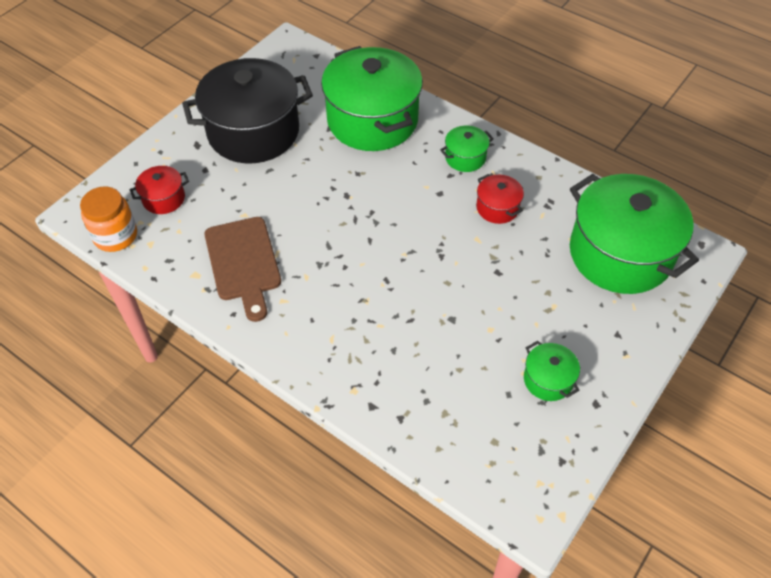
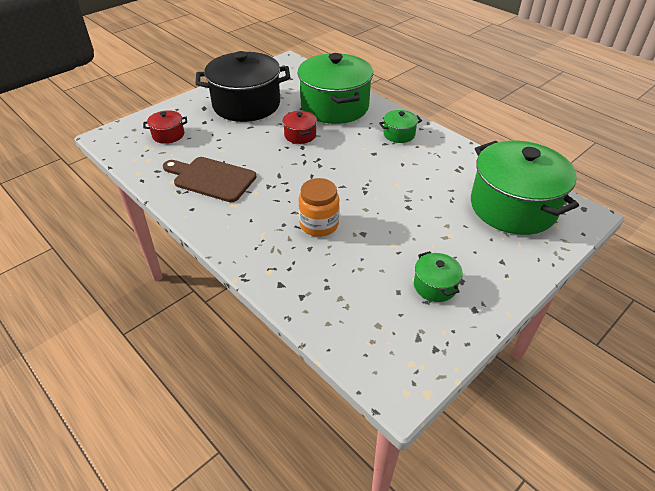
camera: 10 degrees right, 10 degrees down
orange jar [80,187,137,252] -> orange jar moved to [298,178,340,237]
brown cutting board [205,217,281,322] -> brown cutting board turned 120 degrees clockwise [163,157,256,202]
red pot [476,174,524,224] -> red pot moved to [282,111,317,144]

